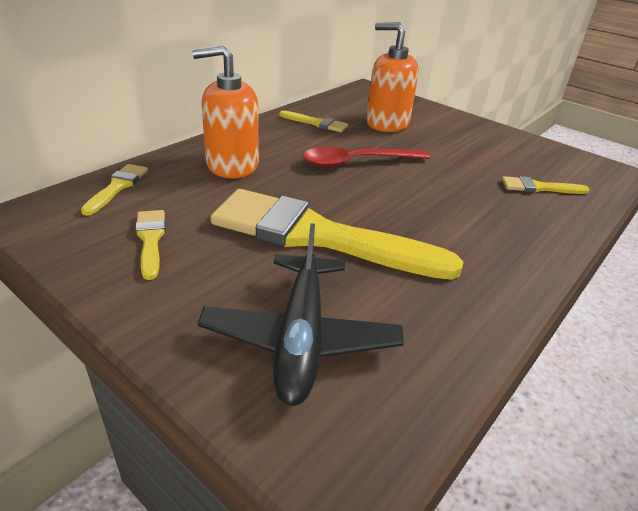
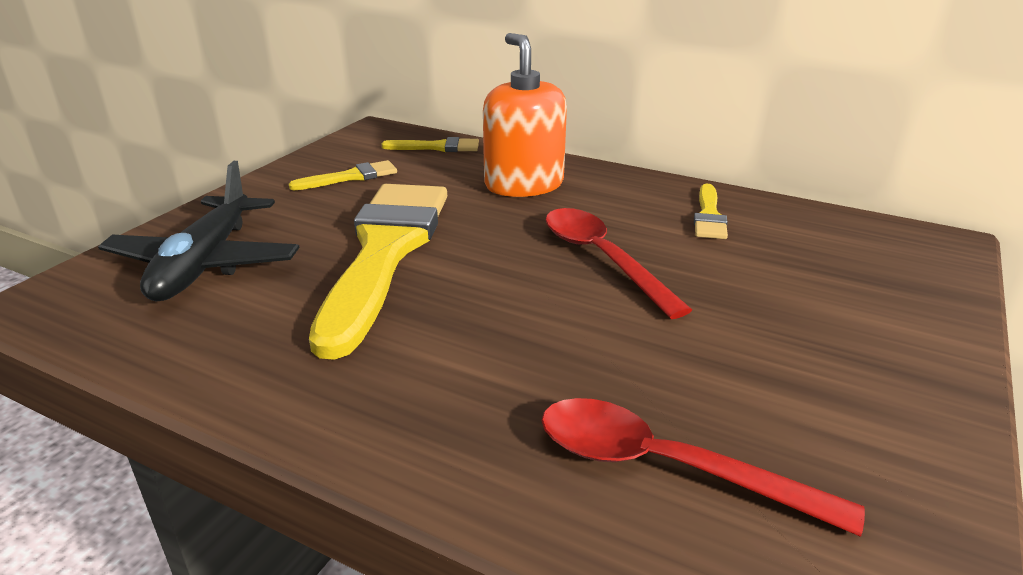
camera: 80 degrees right, 5 degrees down
black plane [198,223,404,406] -> black plane turned 75 degrees counterclockwise [98,161,299,302]
orange soap dispenser [366,22,419,132] -> none
yellow brush [502,176,590,194] -> red spoon [541,398,865,537]

